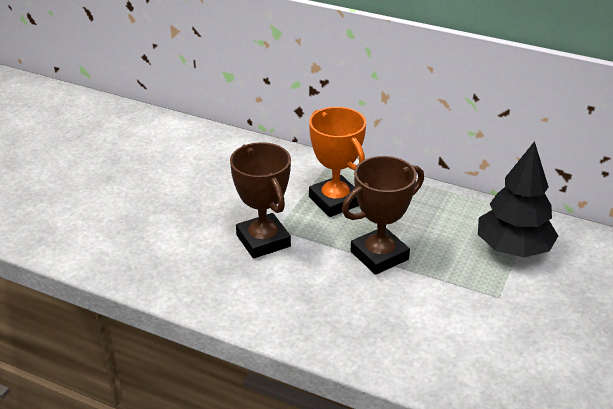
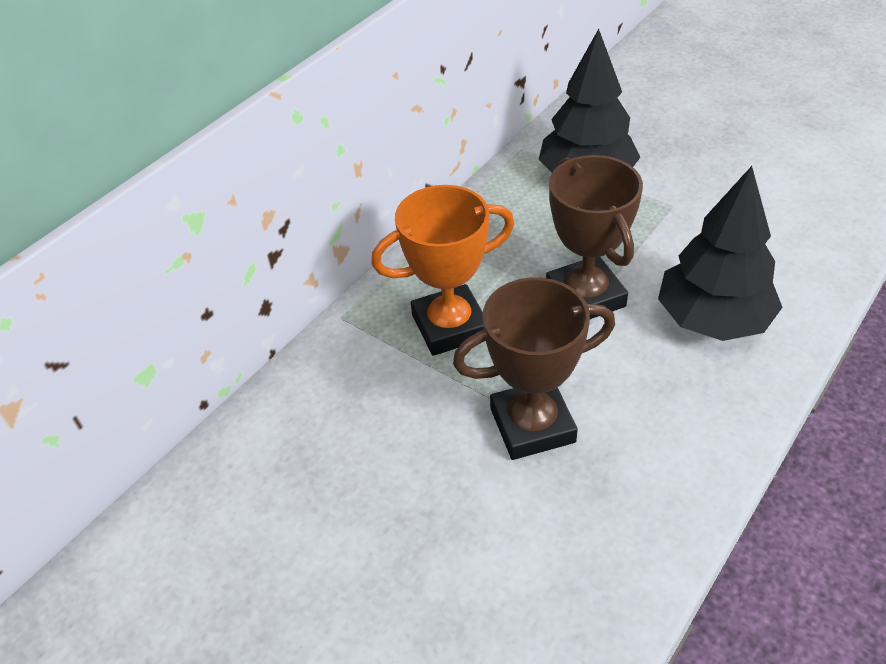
camera: 75 degrees left, 10 degrees up
none -> black tree [658,166,783,341]

